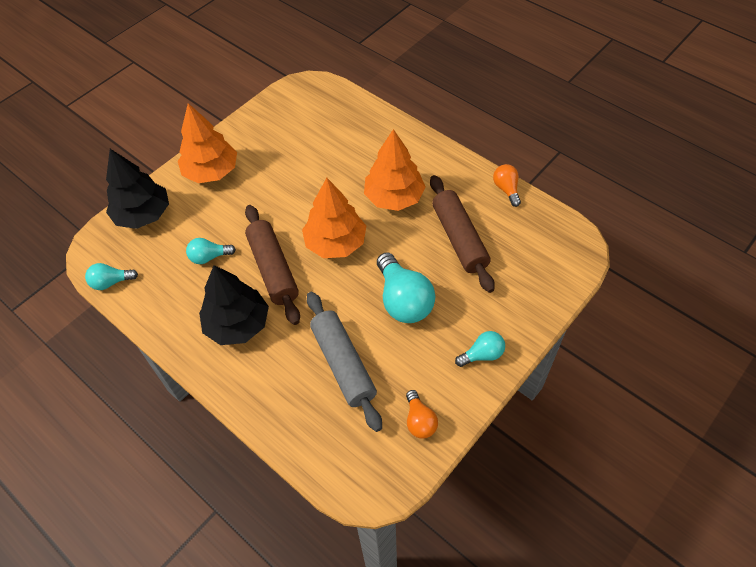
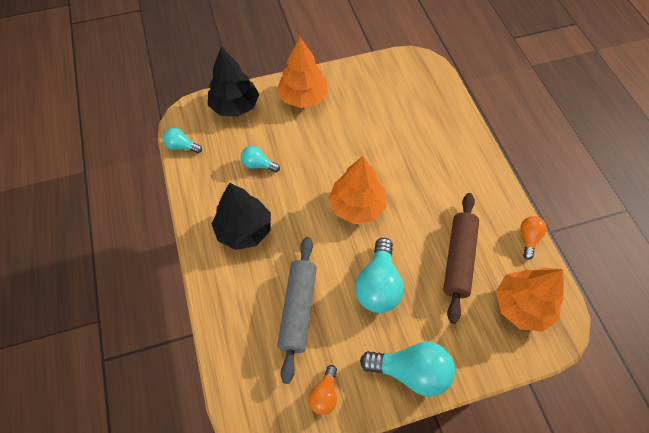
camera: 30 degrees right, 5 degrees up
brown rolling pin [245,205,300,325] -> none
orange tree [364,129,426,211] -> orange tree moved to [496,268,564,332]
turquoise light bulb [455,331,505,367] -> turquoise light bulb [360,342,455,397], size x1.84

